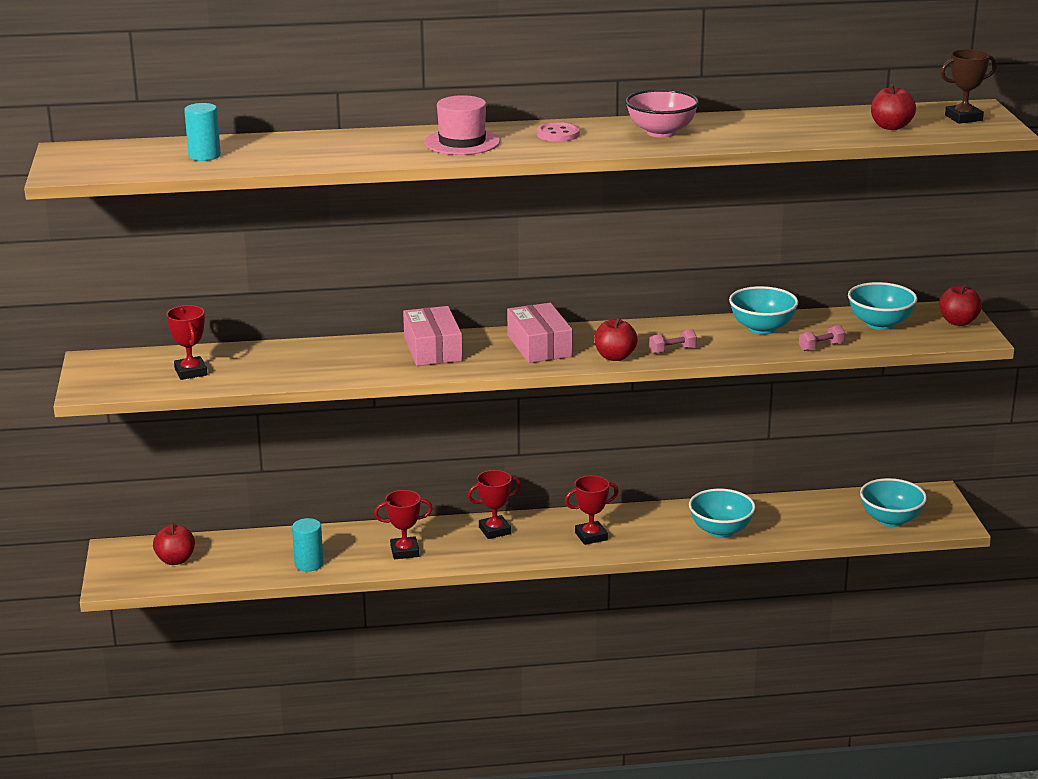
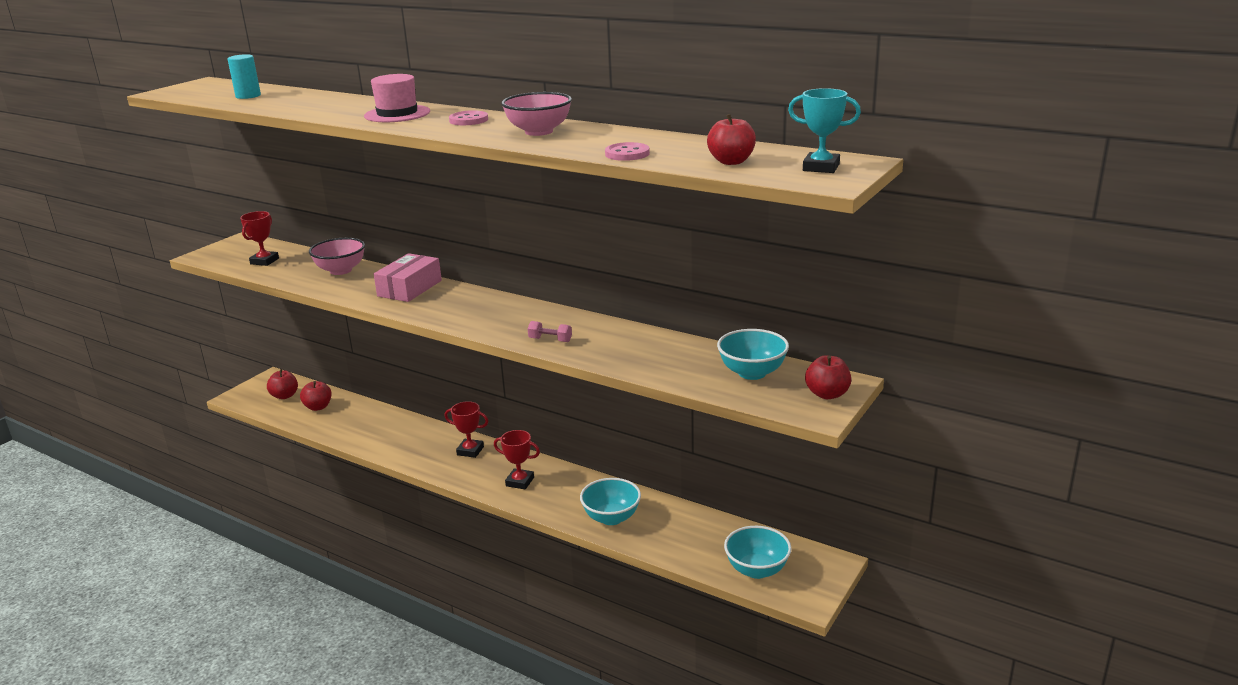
camera: 40 degrees right, 0 degrees up
turquoise cylinder [292,518,324,572] -> none
red trophy [374,490,432,559] -> none
pink box [507,303,573,363] -> none
red apple [594,318,638,361] -> red apple moved to [300,381,332,411]
turquoise bowl [729,286,798,334] -> none
pink dumbbell [799,325,845,351] -> none
brown trophy [941,49,997,124] -> turquoise trophy [788,88,861,173]
none -> pink bowl [309,238,365,275]
none -> pink button [605,142,650,161]

